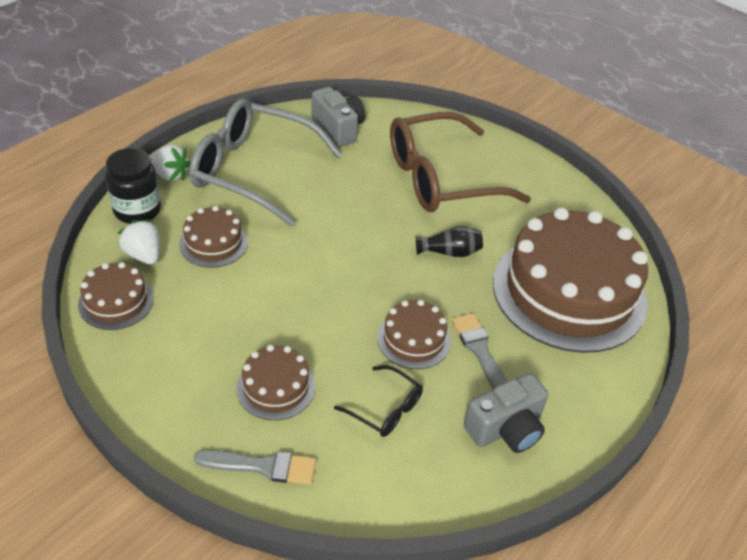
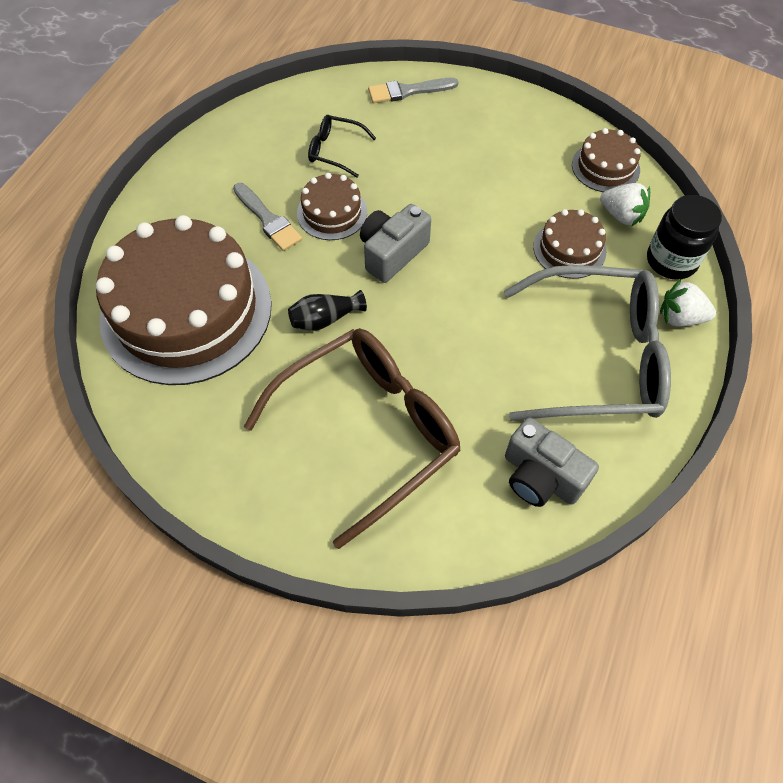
camera: 165 degrees right, 15 degrees up
brown cake [236,345,315,420] -> none
grey camera [464,373,548,453] -> grey camera moved to [360,204,431,283]

